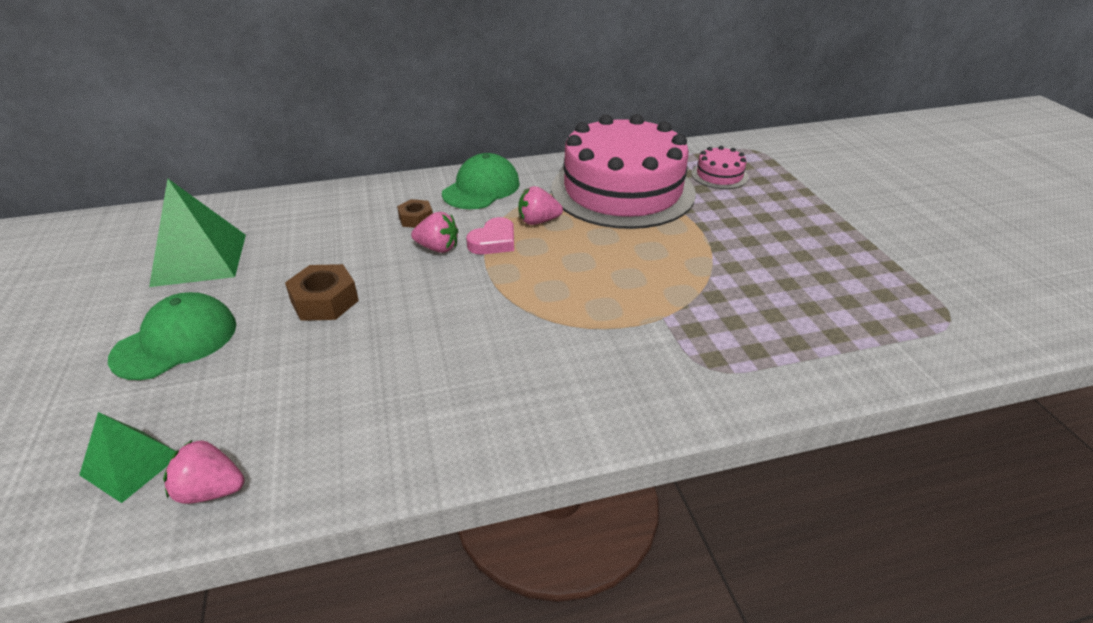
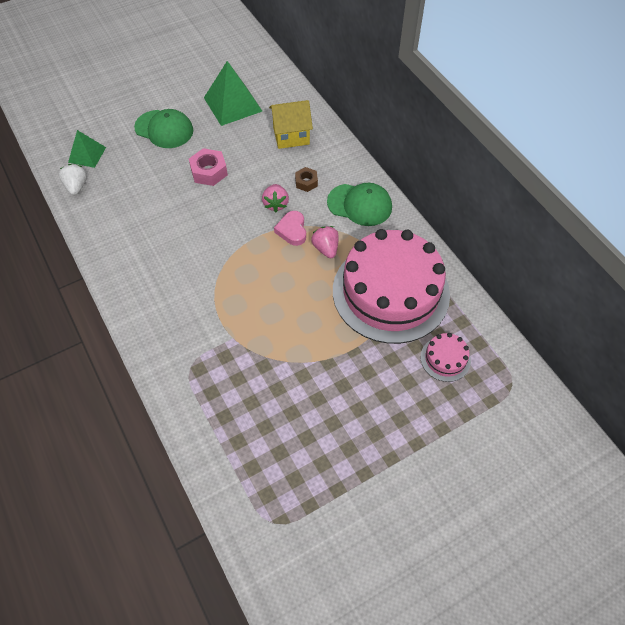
camera: 75 degrees right, 20 degrees up
pink strawberry [163,439,244,504] -> white strawberry [59,164,87,195]
brown nut [285,264,359,321] -> pink nut [189,148,228,186]
pink heart [466,217,514,254] -> pink heart turned 60 degrees clockwise [274,211,306,246]
none -> yellow house [269,100,313,149]

